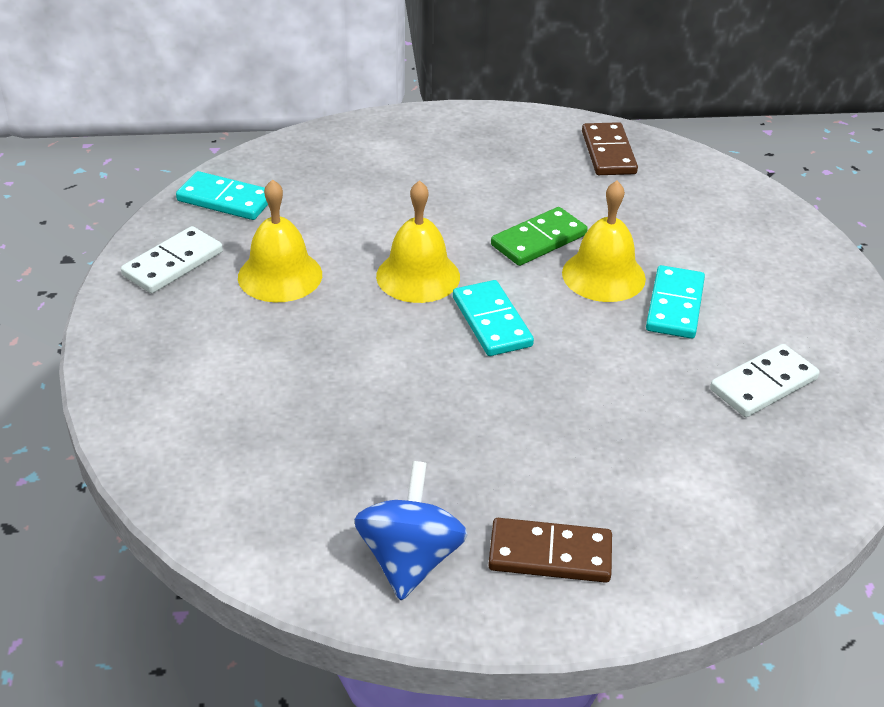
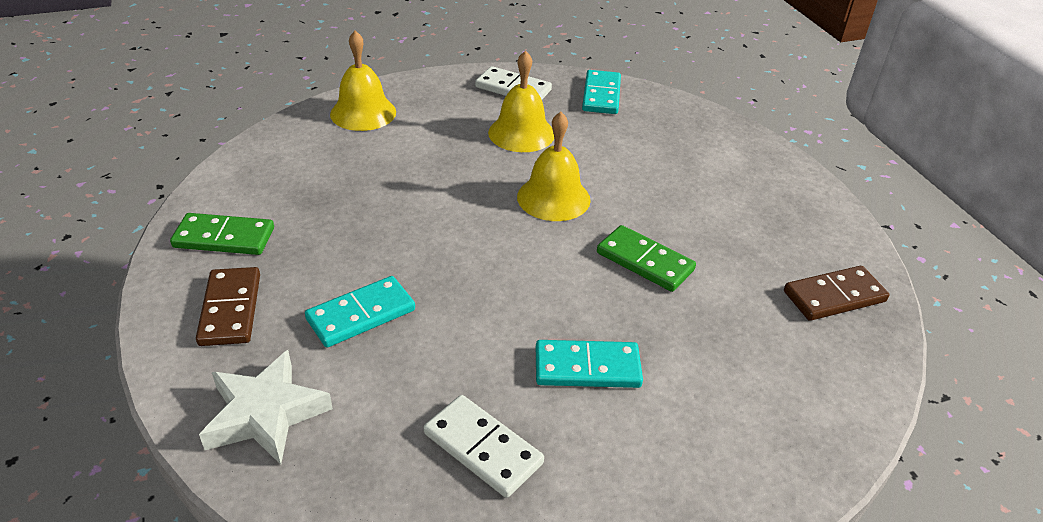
camera: 75 degrees right, 0 degrees up
blue spinning top [354,461,468,600] -> green domino [170,213,274,255]
turquoise domino [453,280,534,356] -> turquoise domino moved to [305,276,415,348]
yellow bell [562,181,646,302] -> yellow bell moved to [330,31,396,131]
none -> white star [199,350,333,465]

